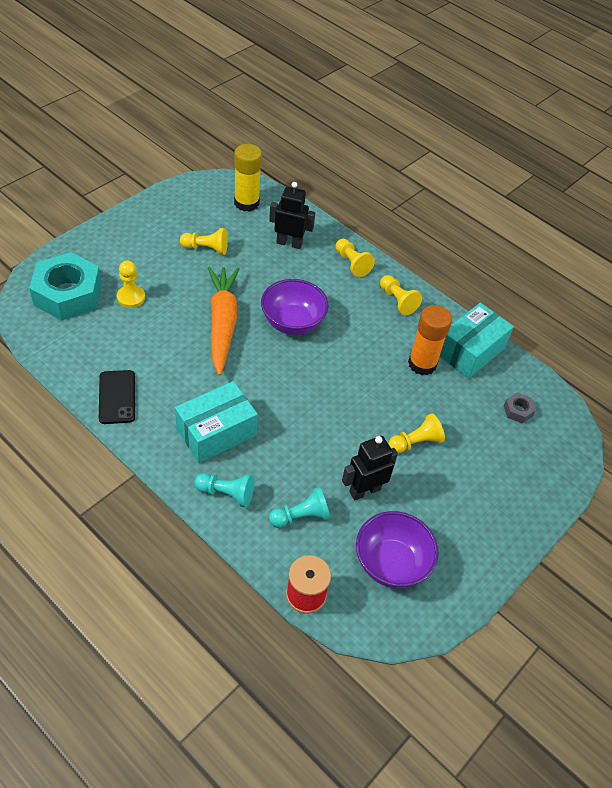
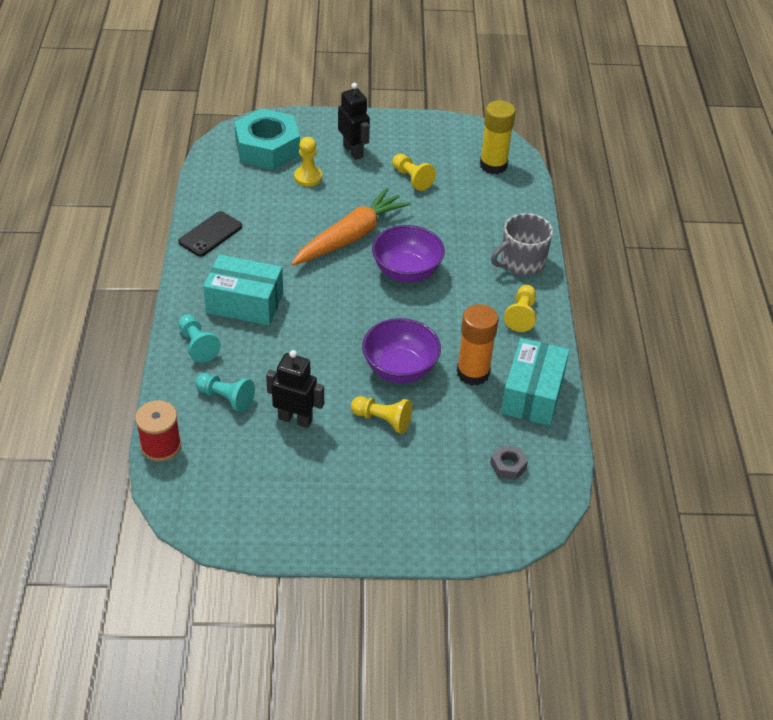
camera: 50 degrees right, 5 degrees down
black robot [269,182,315,249] -> black robot moved to [338,83,370,160]
yellow pawn [336,239,375,277] -> grey mug [491,213,553,276]
purple bowl [356,511,438,588] -> purple bowl moved to [362,318,441,383]
turquoise box [440,303,514,378] -> turquoise box turned 75 degrees counterclockwise [501,338,570,426]

